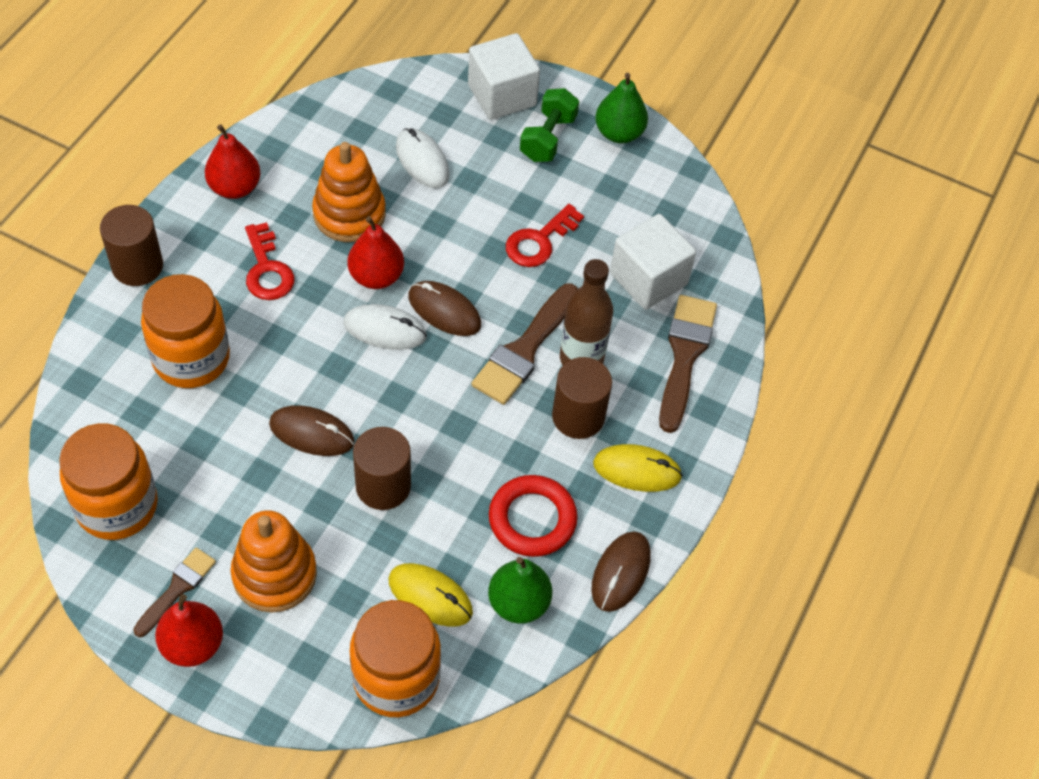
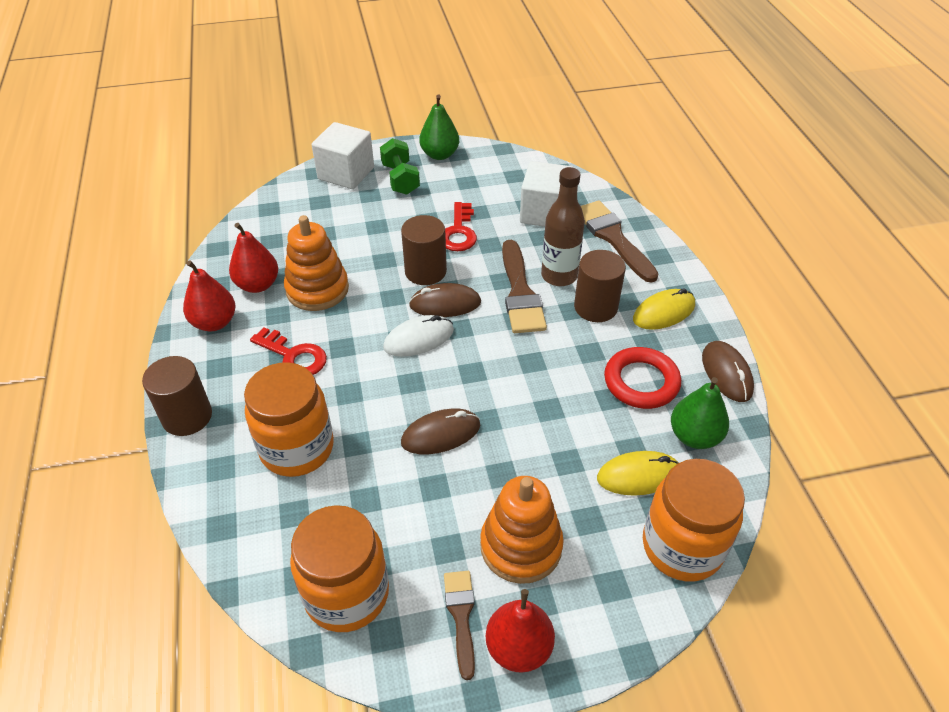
camera: 35 degrees left, 10 degrees down
red pear [347,216,404,289] -> red pear moved to [229,223,278,293]
brown cylinder [353,427,411,510] -> brown cylinder moved to [401,215,447,285]
white mouse [396,128,450,188] -> none

